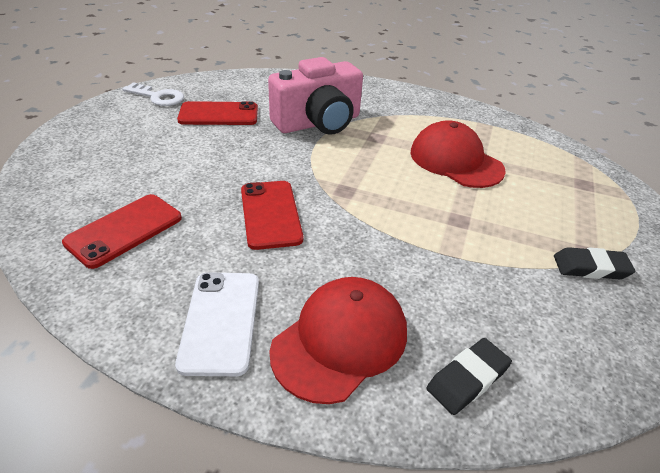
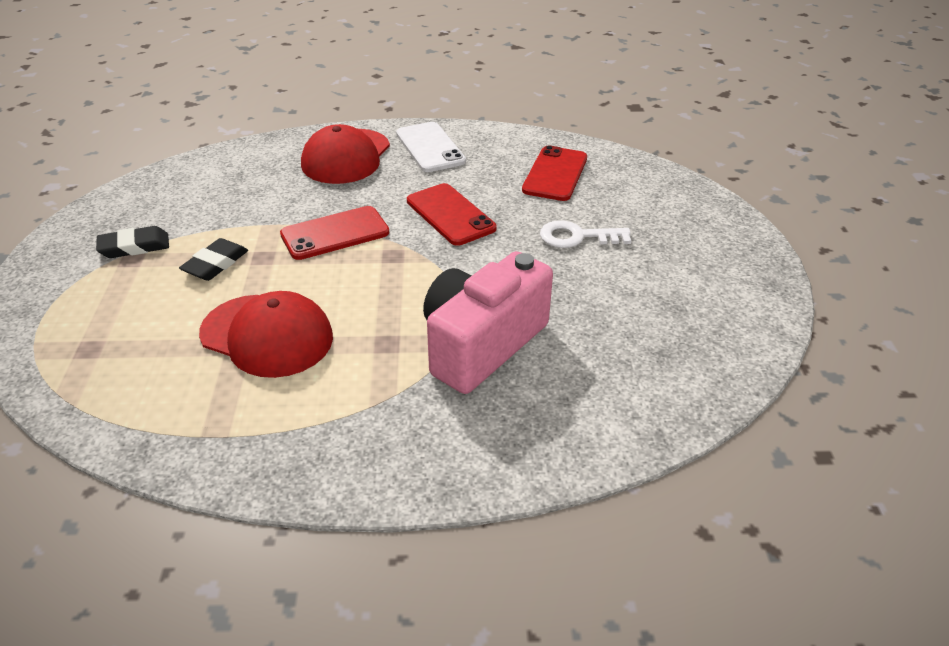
camera: 160 degrees right, 0 degrees up
white key [122,82,184,106] -> white key moved to [540,220,631,248]
red phone [177,101,258,125] -> red phone moved to [280,206,389,260]
black eraser [426,338,512,415] -> black eraser moved to [179,238,248,281]

